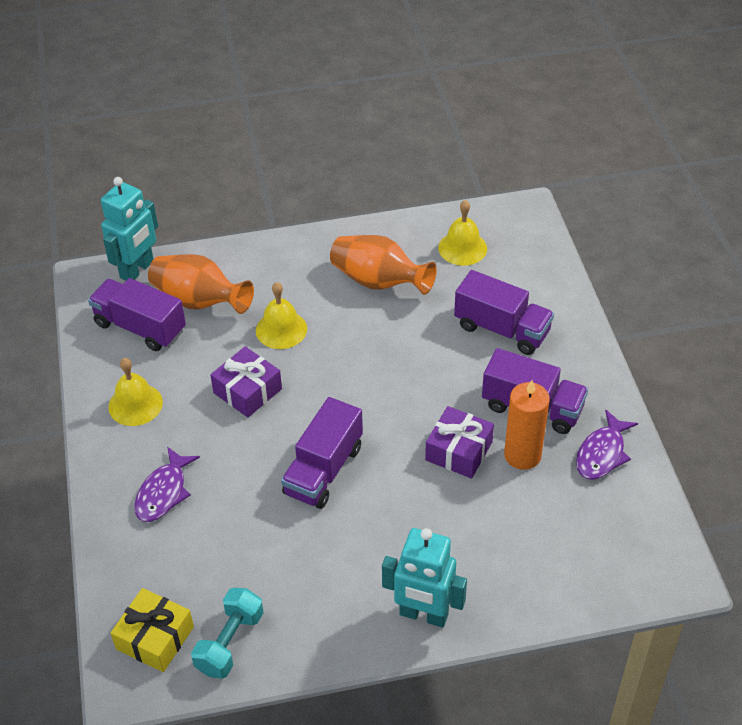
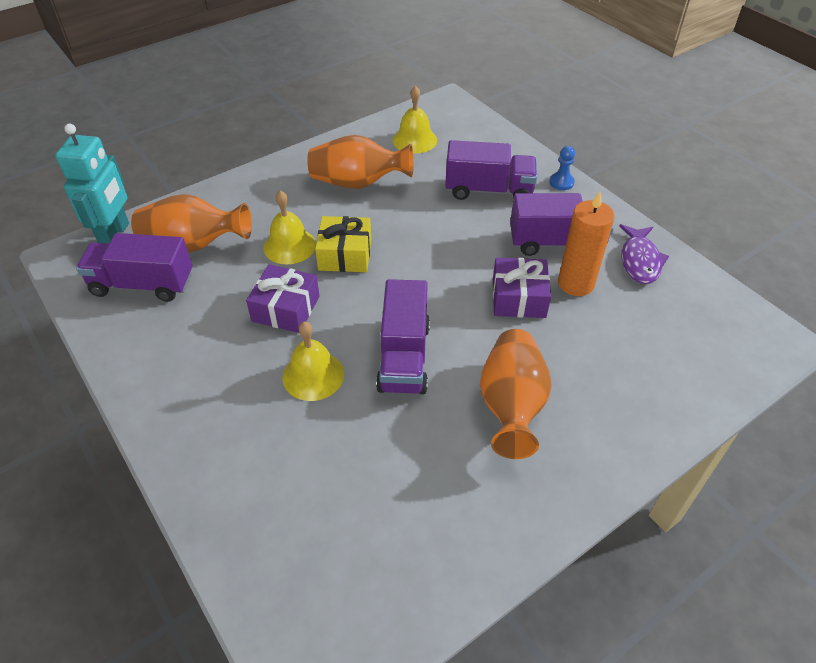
camera: 25 degrees left, 0 degrees up
yellow bell [108,358,163,426] -> yellow bell moved to [282,322,344,401]
yellow gift [111,588,194,672] -> yellow gift moved to [315,216,371,272]
purple fish [134,447,200,522] -> none
turquoise dumbbell [191,588,264,679] -> none
turquoise robot [382,528,467,628] -> none
none -> orange vase [480,329,552,459]
none -> blue pawn [549,146,575,190]

